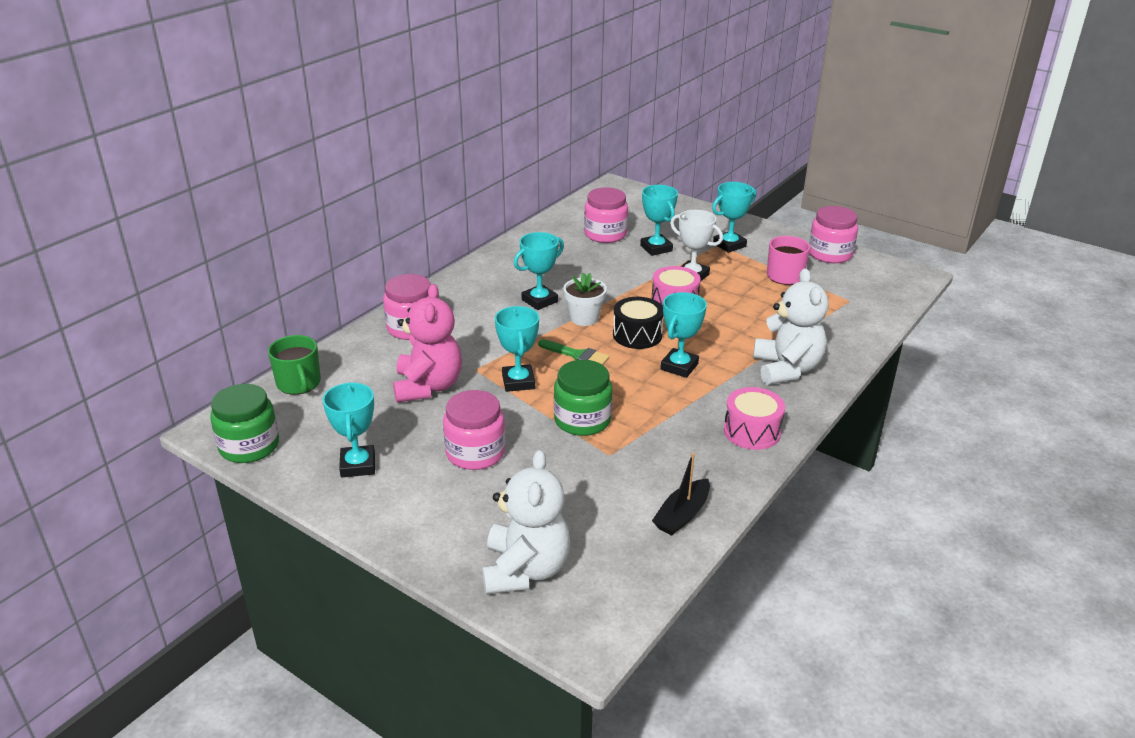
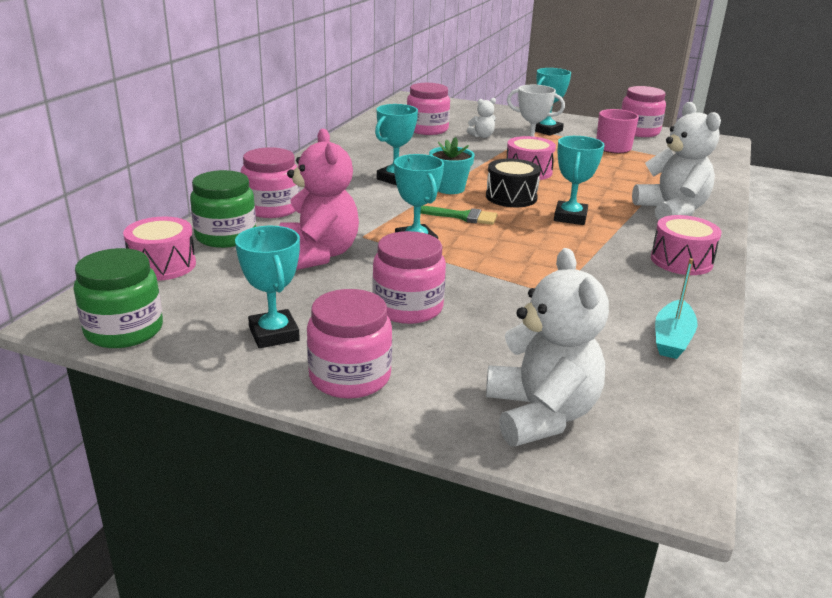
camera: 15 degrees left, 5 degrees down
green mug [268,335,321,395] -> pink drum [123,217,196,281]
green jar [554,360,612,436] -> green jar moved to [190,170,256,248]
white flower pot [563,273,607,326] -> turquoise flower pot [429,137,475,194]
turquoise trophy [640,185,678,256] -> white teddy bear [467,98,496,138]
black boat [652,453,710,536] -> turquoise boat [655,258,697,359]
none -> pink jar [307,289,392,399]

